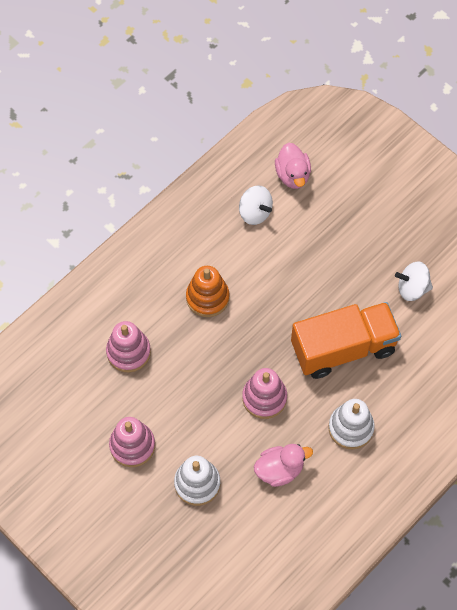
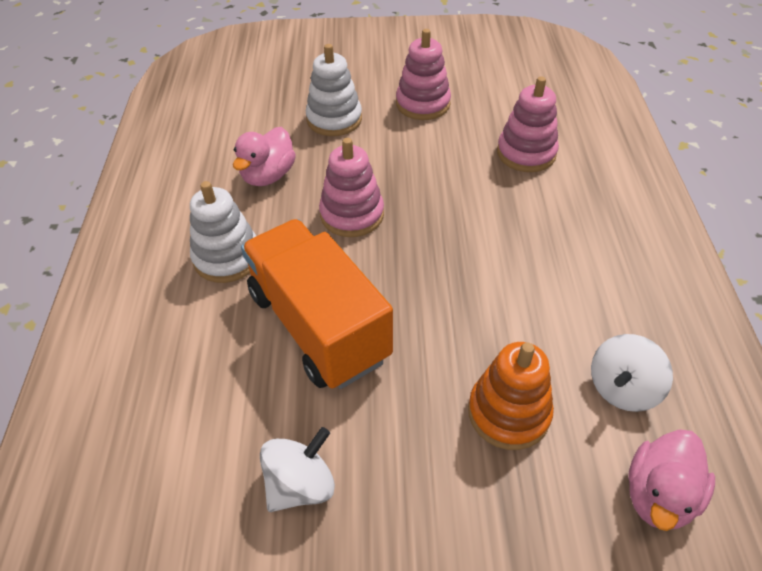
camera: 135 degrees right, 15 degrees down
orange stacking toy [186,266,230,317] -> orange stacking toy moved to [468,342,554,450]
white spinning top [239,185,273,225] -> white spinning top turned 45 degrees counterclockwise [591,334,673,412]
pink duck [275,143,311,189] -> pink duck turned 90 degrees counterclockwise [628,429,715,531]
orange truck [291,302,401,379] -> orange truck turned 120 degrees clockwise [241,219,393,389]

